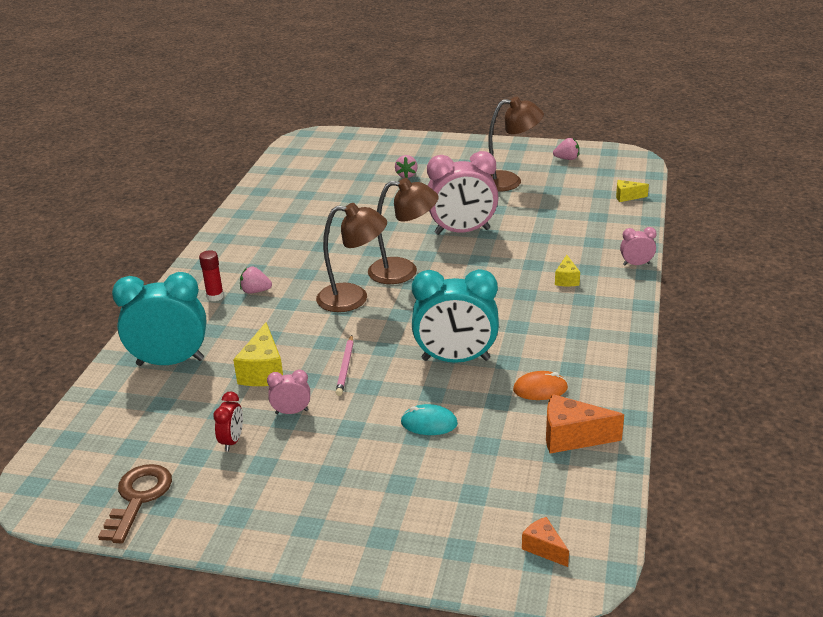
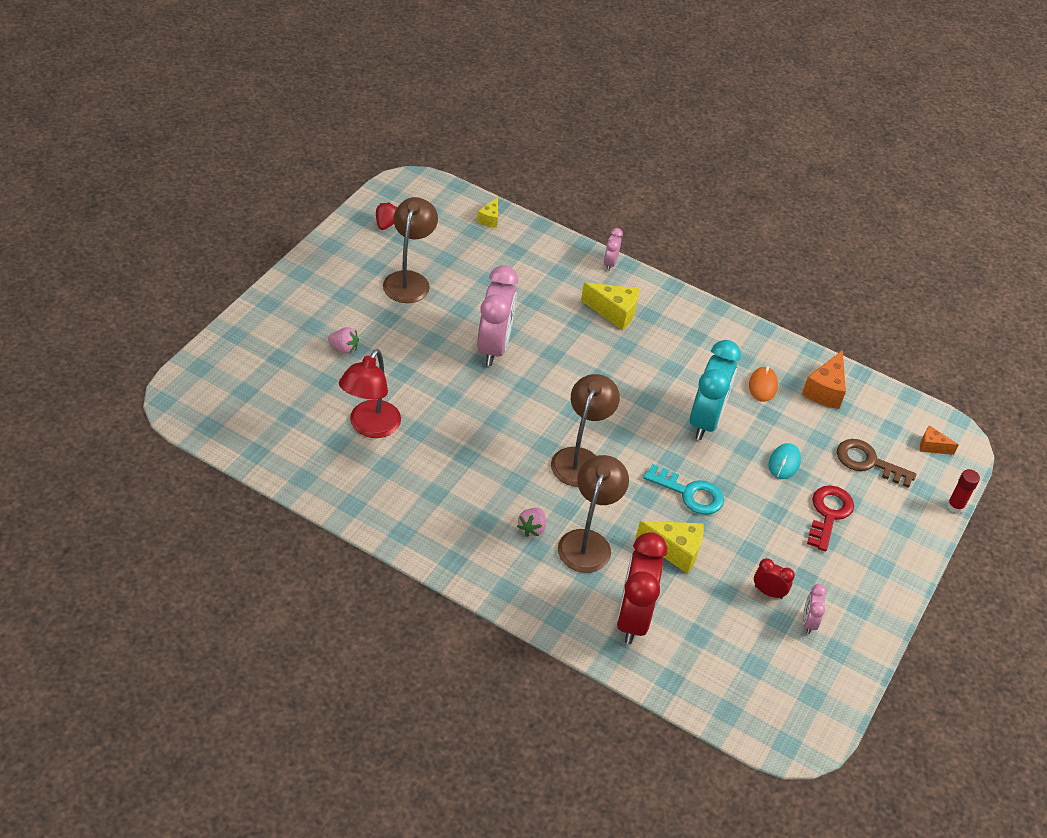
camera: 80 degrees left, 15 degrees up
brown key [98,464,172,543] -> brown key moved to [837,439,916,488]
turquoise clock [112,272,207,366] -> red clock [616,532,667,644]
red glue stick [199,250,224,301] -> red glue stick moved to [947,469,980,513]
pink clock [267,370,310,414] -> pink clock moved to [803,584,827,634]
pink pencil [335,335,354,396] -> turquoise key [643,464,724,515]
brown lamp [368,178,439,284] -> brown lamp moved to [558,455,629,573]
orange cheese [522,517,569,567] -> orange cheese turned 45 degrees clockwise [920,426,959,455]
pink strawberry [553,138,579,160] -> red strawberry [376,202,397,230]
yellow cheese [555,255,580,286] -> yellow cheese [581,282,640,330], size x1.71
none -> red lamp [339,349,401,438]
none -> red key [807,485,854,551]

